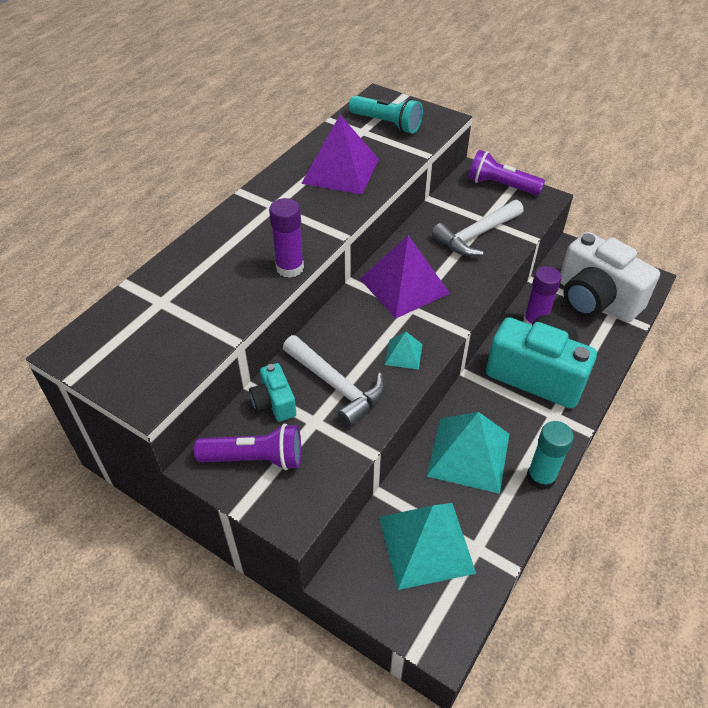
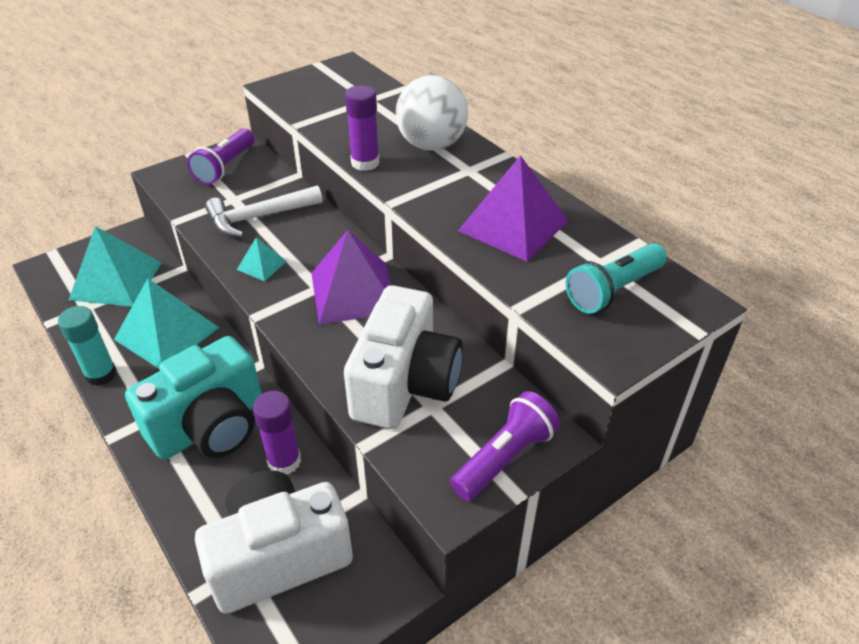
camera: 110 degrees right, 5 degrees down
turquoise camera [249,363,296,422] -> none
white hammer [432,200,523,256] -> white camera [344,285,463,429]
none -> white ball [396,75,468,151]

